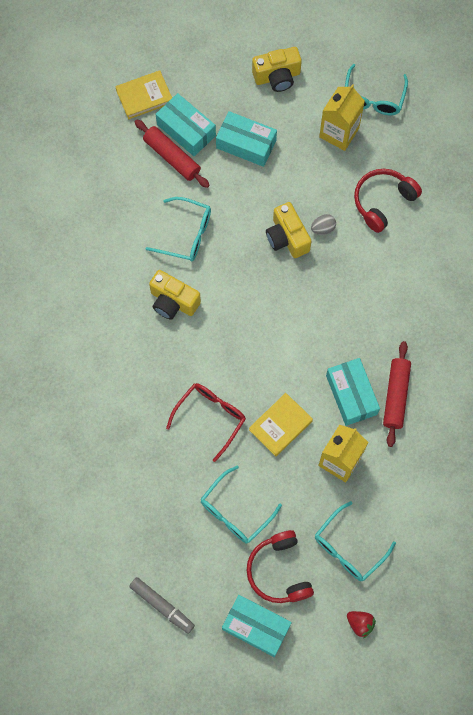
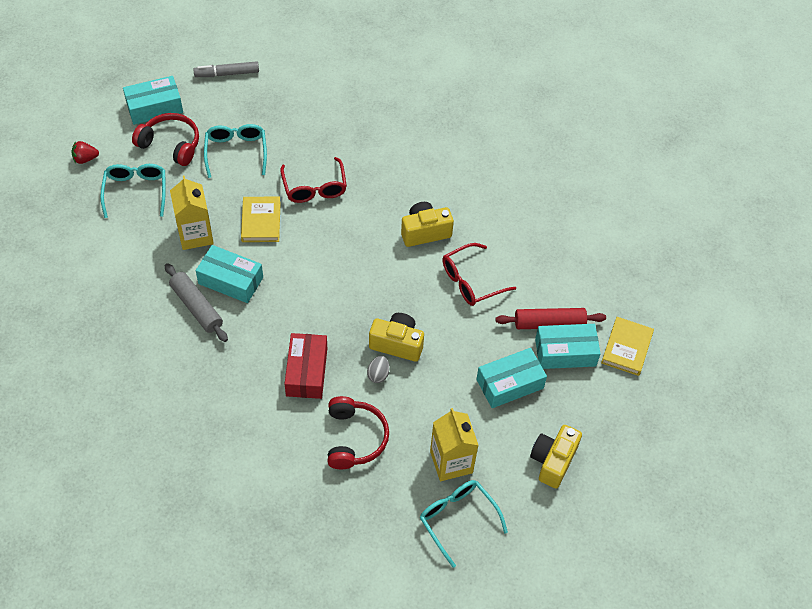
camera: 130 degrees right, 15 degrees down
turquoise glasses [146,197,211,261] -> red glasses [442,243,516,306]
red rolling pin [383,341,411,447] -> grey rolling pin [165,263,228,342]
none -> red box [285,333,327,399]

